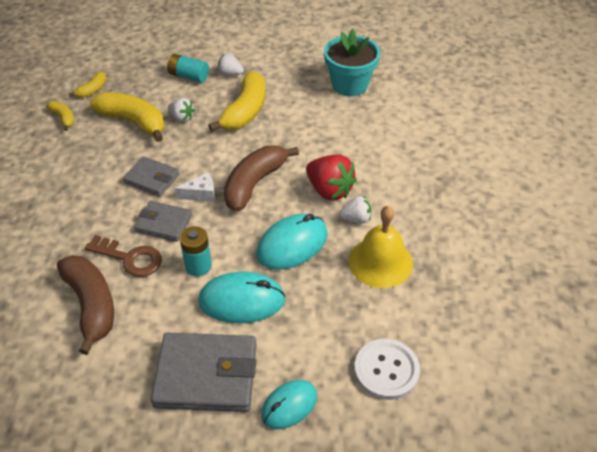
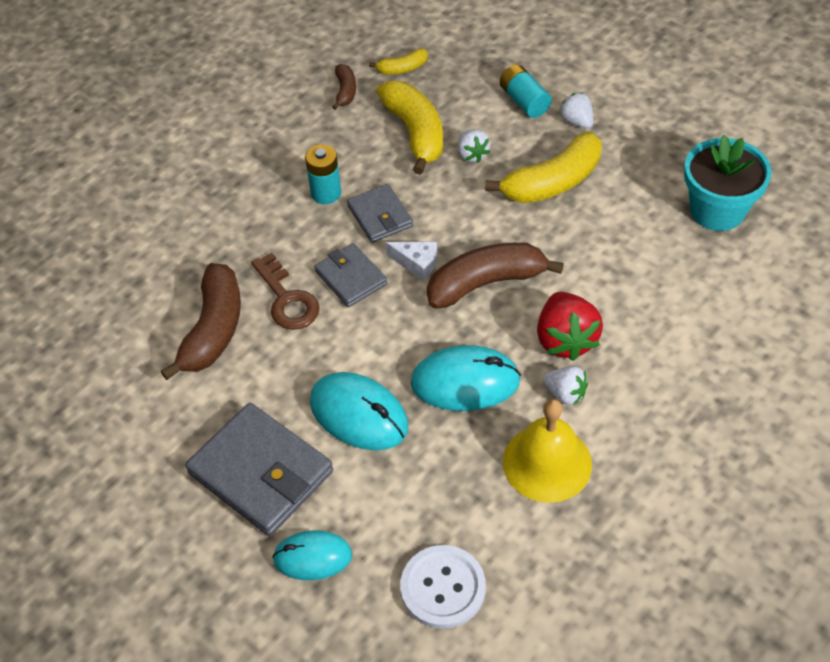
camera: 40 degrees right, 5 degrees up
yellow banana [46,101,74,131] -> brown banana [332,64,356,110]
turquoise battery [180,226,212,276] -> turquoise battery moved to [305,145,341,204]

